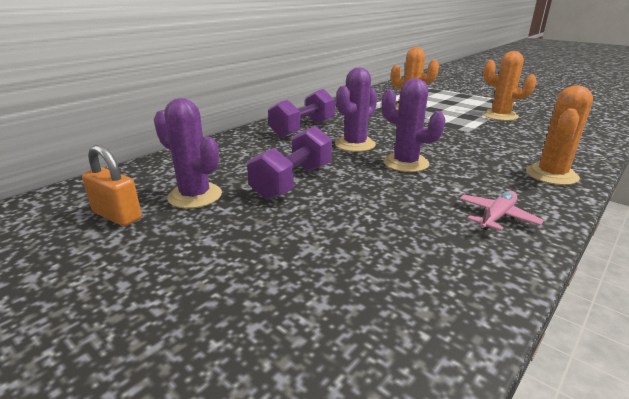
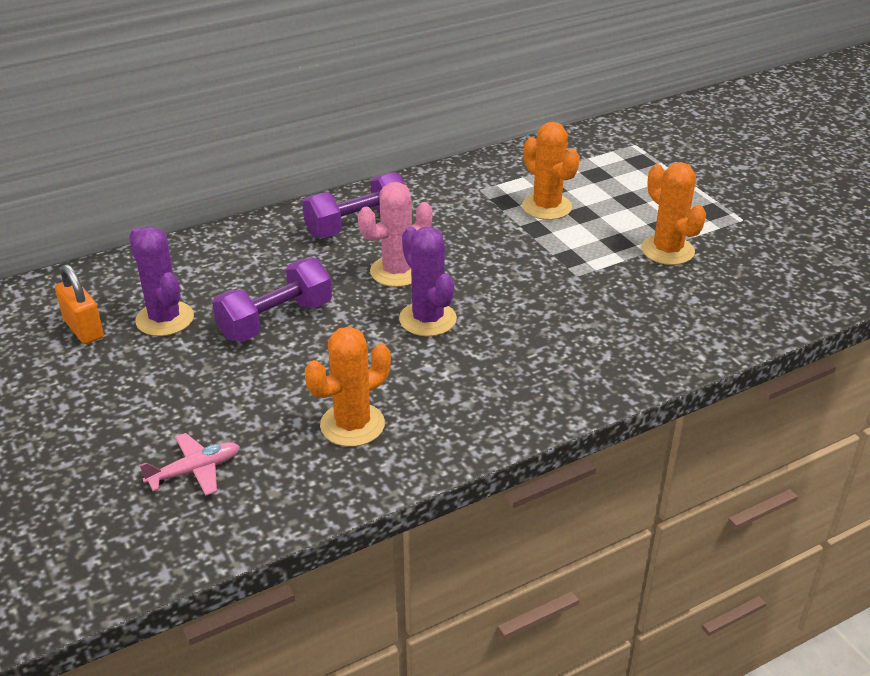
camera: 20 degrees right, 10 degrees up
purple cactus [335,68,377,152] -> pink cactus [358,182,433,287]
pink plane [459,191,544,231] -> pink plane moved to [140,433,240,495]
orange cactus [526,85,593,185] -> orange cactus moved to [305,326,391,447]

